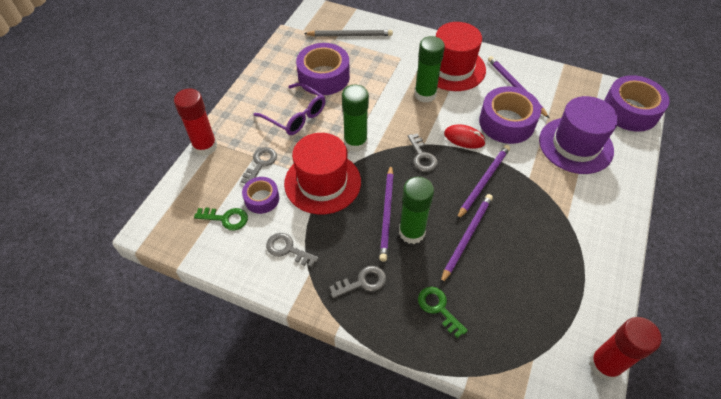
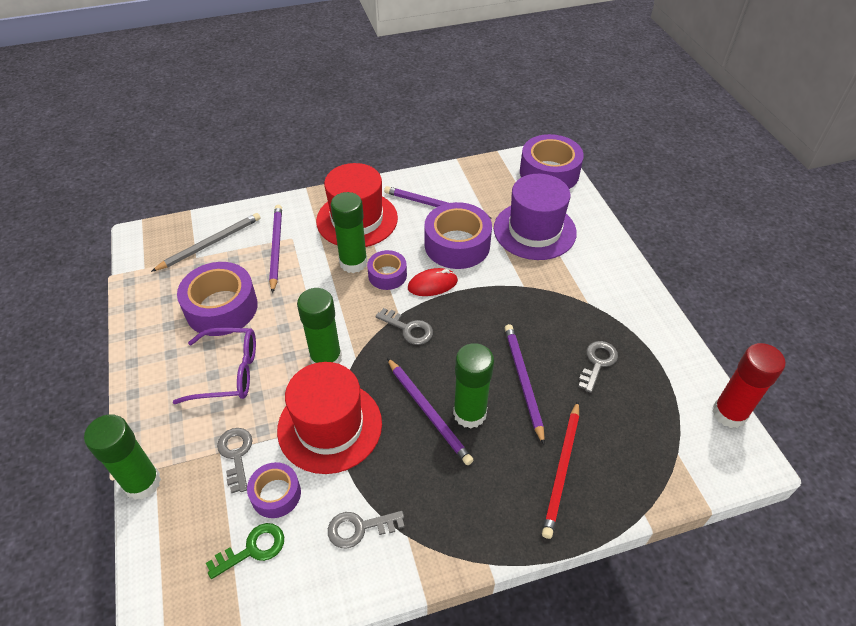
camera: 40 degrees left, 5 degrees down
red glue stick [174,88,217,156] -> green glue stick [84,414,161,500]
grey key [330,266,386,298] -> grey key moved to [578,341,618,393]
green key [418,287,468,338] -> red pencil [542,401,579,539]
purple pencil [457,145,510,220] -> purple pencil moved to [269,205,282,293]
none -> purple tape [367,250,407,290]

